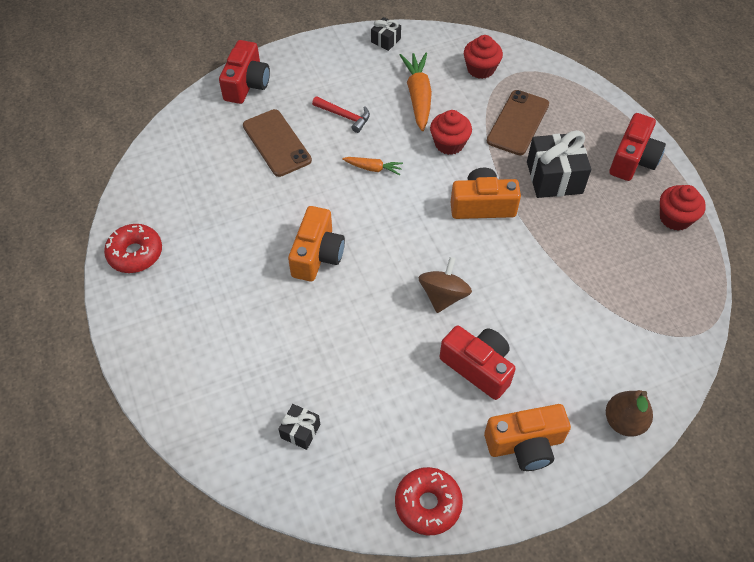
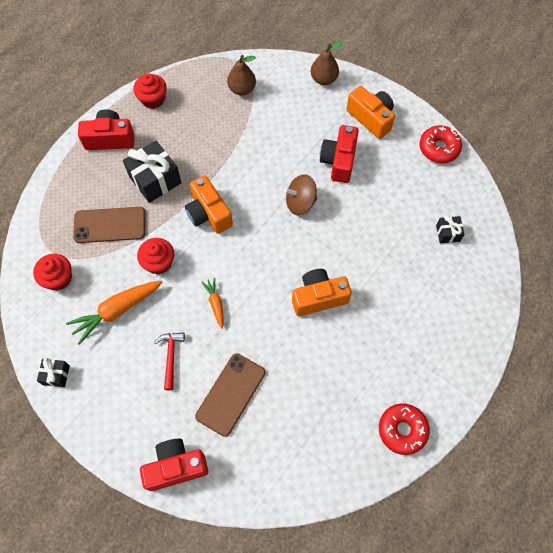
camera: 120 degrees left, 10 degrees up
none -> brown pear [227,55,256,95]

